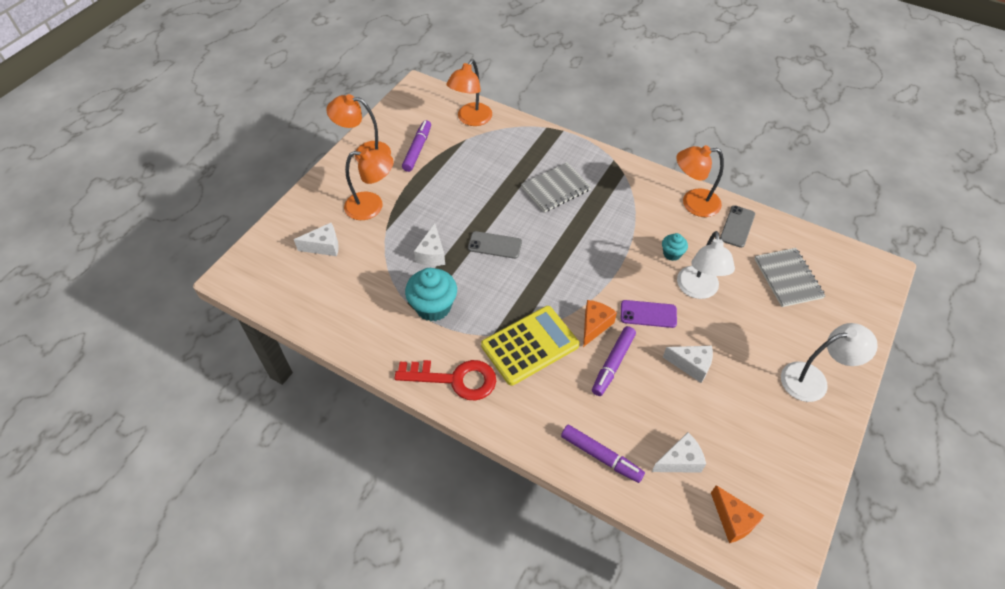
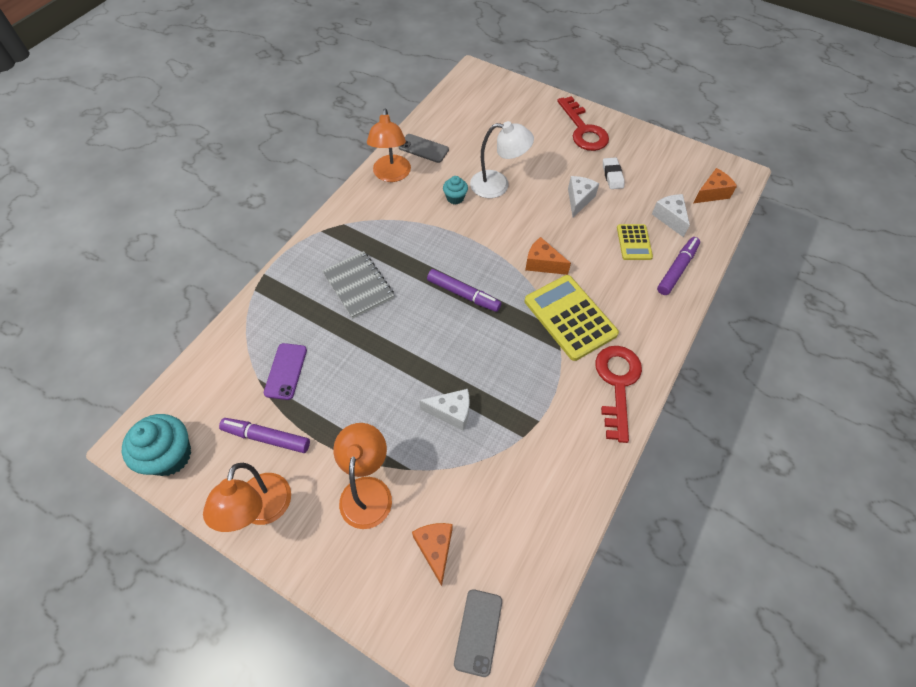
camera: 90 degrees left, 5 degrees up
white cheese [294,223,339,256] -> orange cheese [412,523,452,586]
turquoise cupcake [405,268,457,321] -> turquoise cupcake moved to [122,414,191,476]
orange lamp [446,60,492,126] -> none
grey phone [468,231,522,259] -> grey phone moved to [454,589,502,677]
purple marker [592,326,636,396] -> purple marker moved to [427,269,501,312]
purple phone [621,300,677,328] -> purple phone moved to [264,343,307,400]
grey notebook [755,248,825,307] -> none
white lamp [781,323,878,402] -> red key [557,96,609,151]
none -> white eraser [603,158,625,189]
none -> yellow calculator [617,224,653,260]

